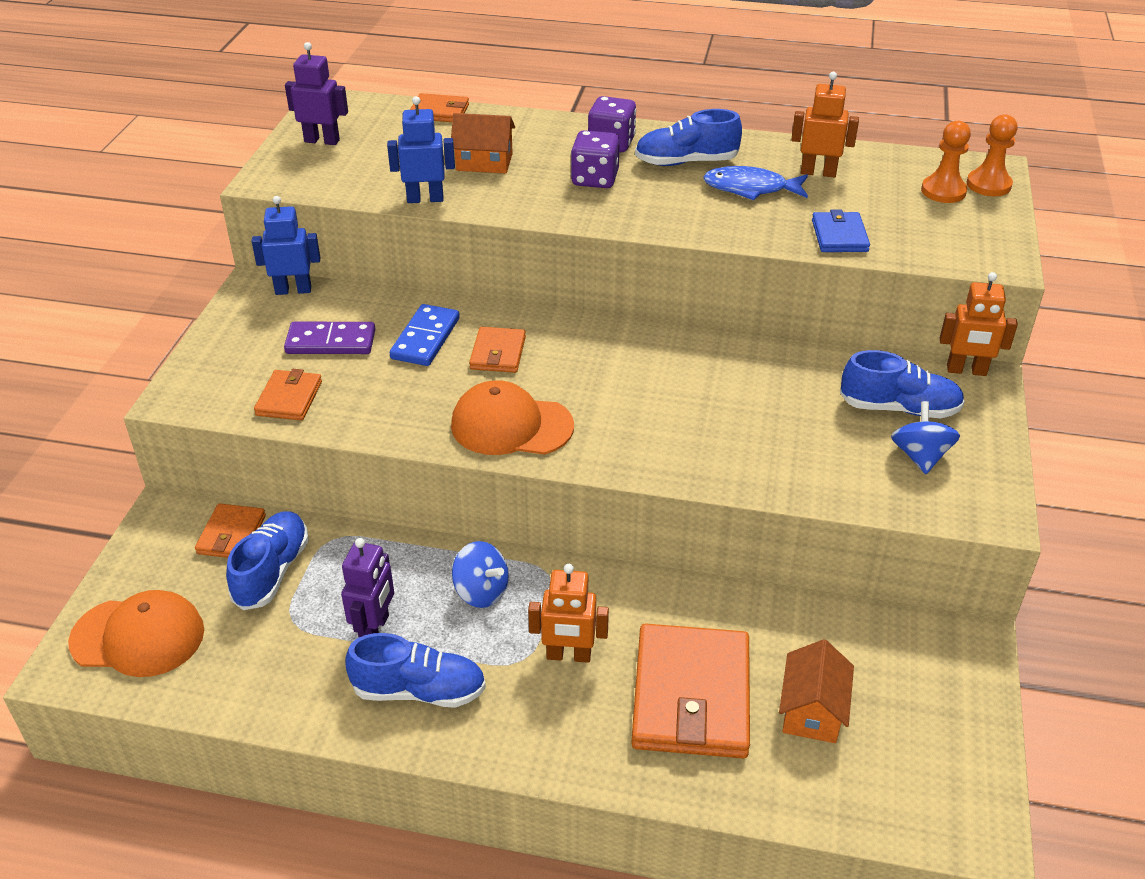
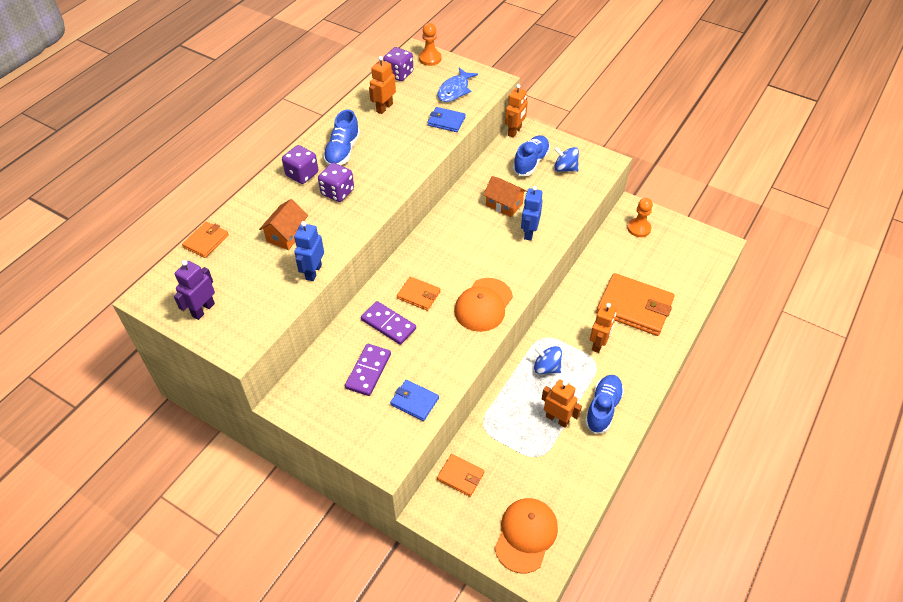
camera: 70 degrees left, 10 degrees up
blue shoe [226,511,309,610] -> none
blue robot [252,196,320,295] -> blue robot moved to [521,186,543,241]
orange wallet [254,369,322,421] -> blue wallet [390,380,439,421]
purple robot [341,538,394,638] -> orange robot [542,379,582,428]
blue domino [390,304,460,366] -> purple domino [361,301,416,345]
blue spinning top [452,541,509,608] -> blue spinning top turned 120 degrees counterclockwise [534,346,562,374]
blue fish [703,166,808,200] -> blue fish moved to [438,68,478,102]
orange house [779,639,854,743] -> orange house moved to [483,176,527,217]
orange pawn [921,120,971,203] -> orange pawn moved to [627,198,653,237]
none -> purple dice [383,47,413,81]

